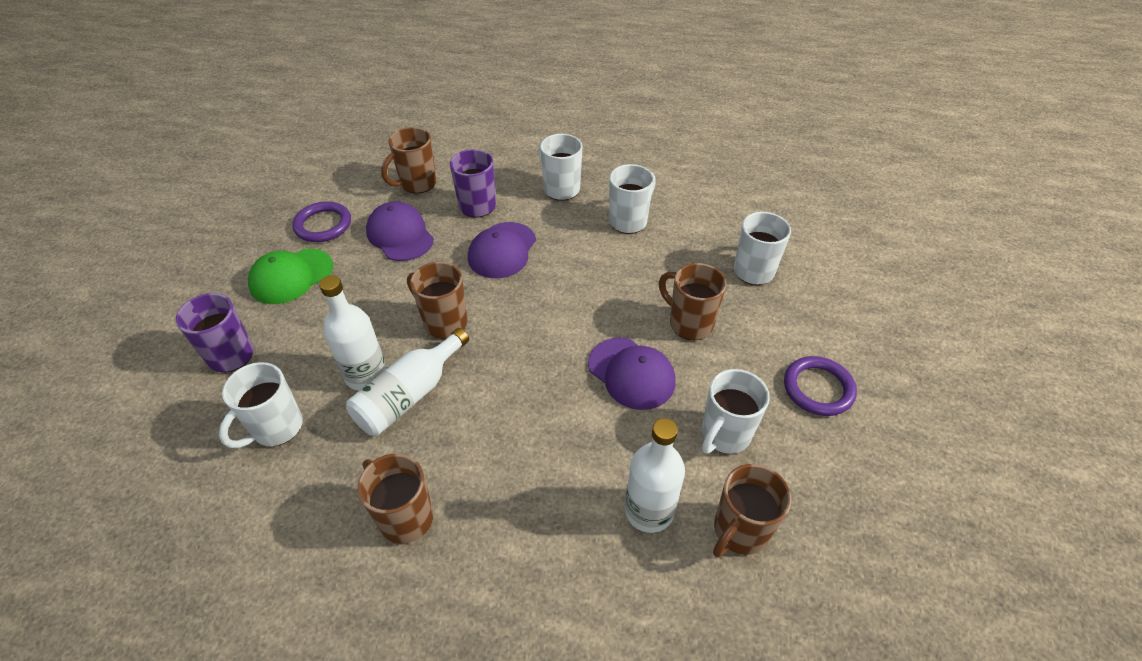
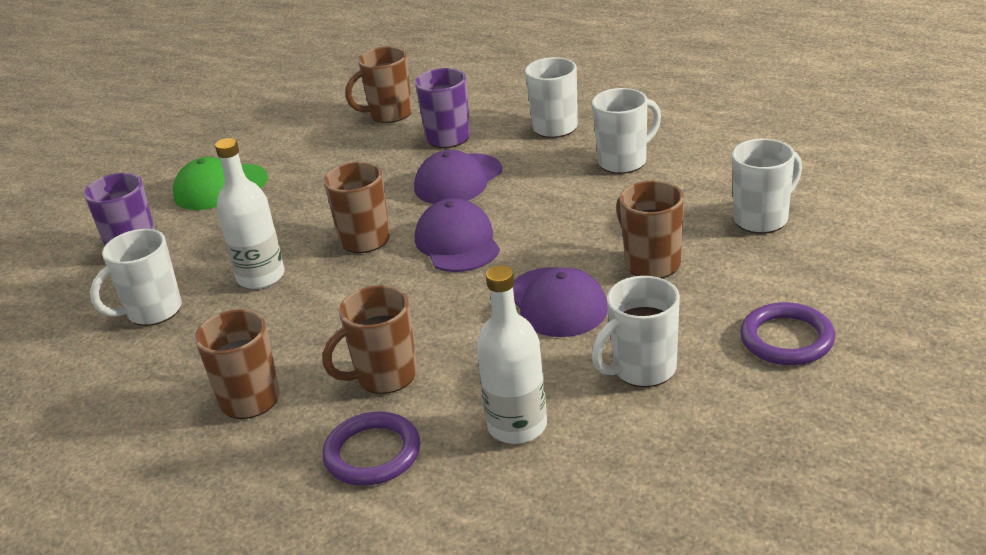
camera: 20 degrees right, 15 degrees down
purple ring [293,201,351,242] -> purple ring moved to [322,412,420,486]
white bottle [346,328,469,436] -> none
purple cap [366,201,434,261] -> purple cap moved to [415,198,500,272]
brown mug [713,464,791,557] -> brown mug moved to [323,285,417,394]

